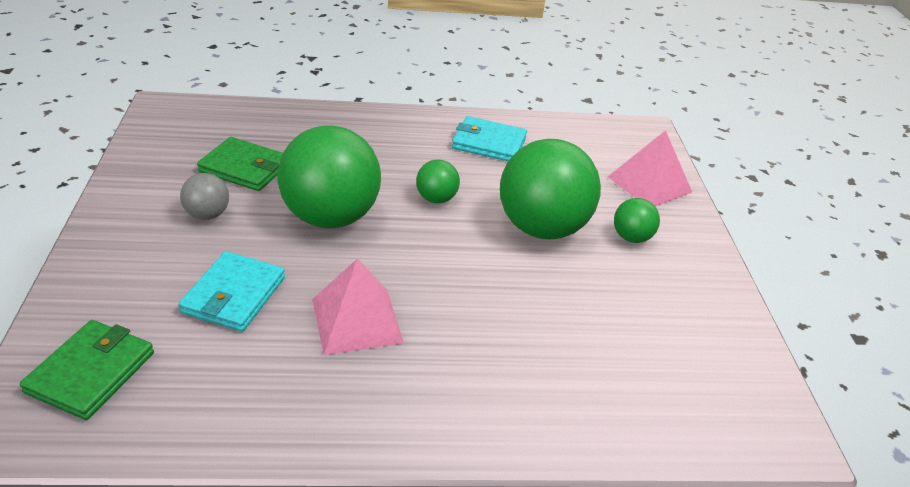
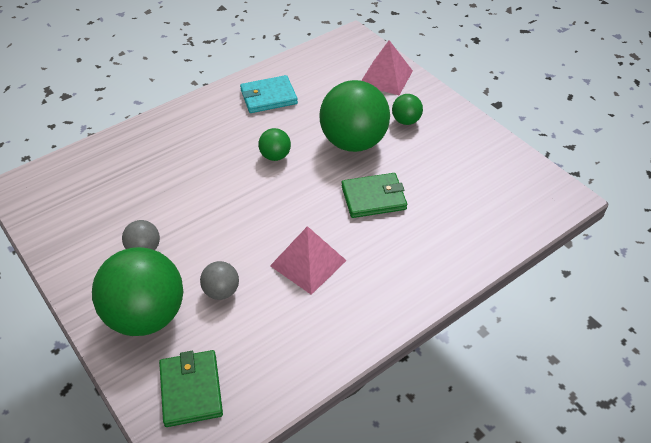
camera: 30 degrees left, 10 degrees up
turquoise wallet [179,251,285,332] -> grey ball [200,261,239,300]
green wallet [197,137,283,191] -> green wallet moved to [342,173,407,218]
green ball [277,125,381,228] -> green ball moved to [92,247,183,336]

